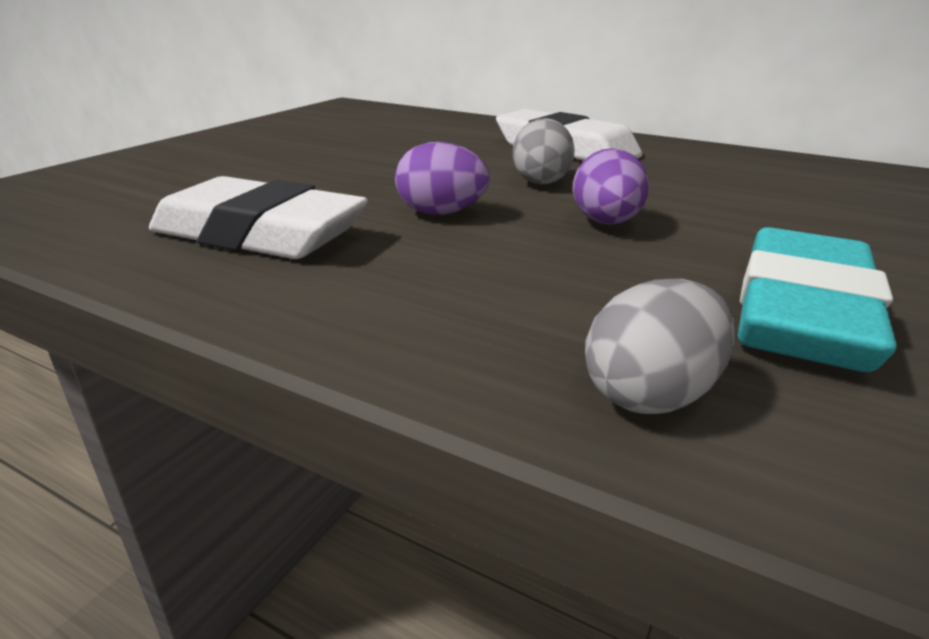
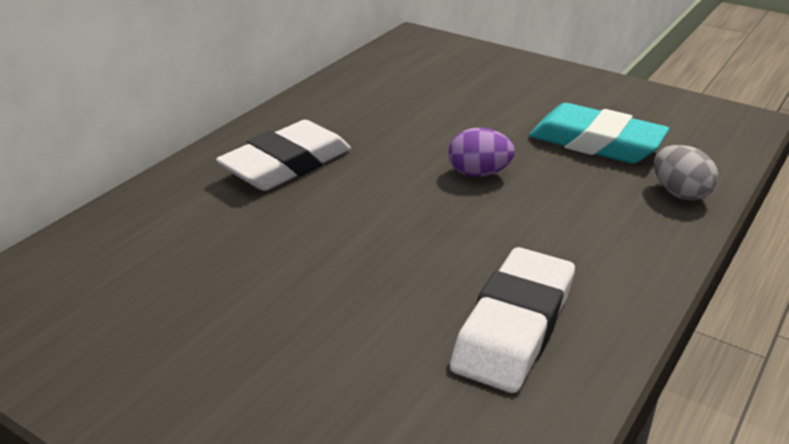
camera: 85 degrees left, 5 degrees up
purple egg [395,142,490,215] -> none
grey egg [513,118,575,185] -> none

